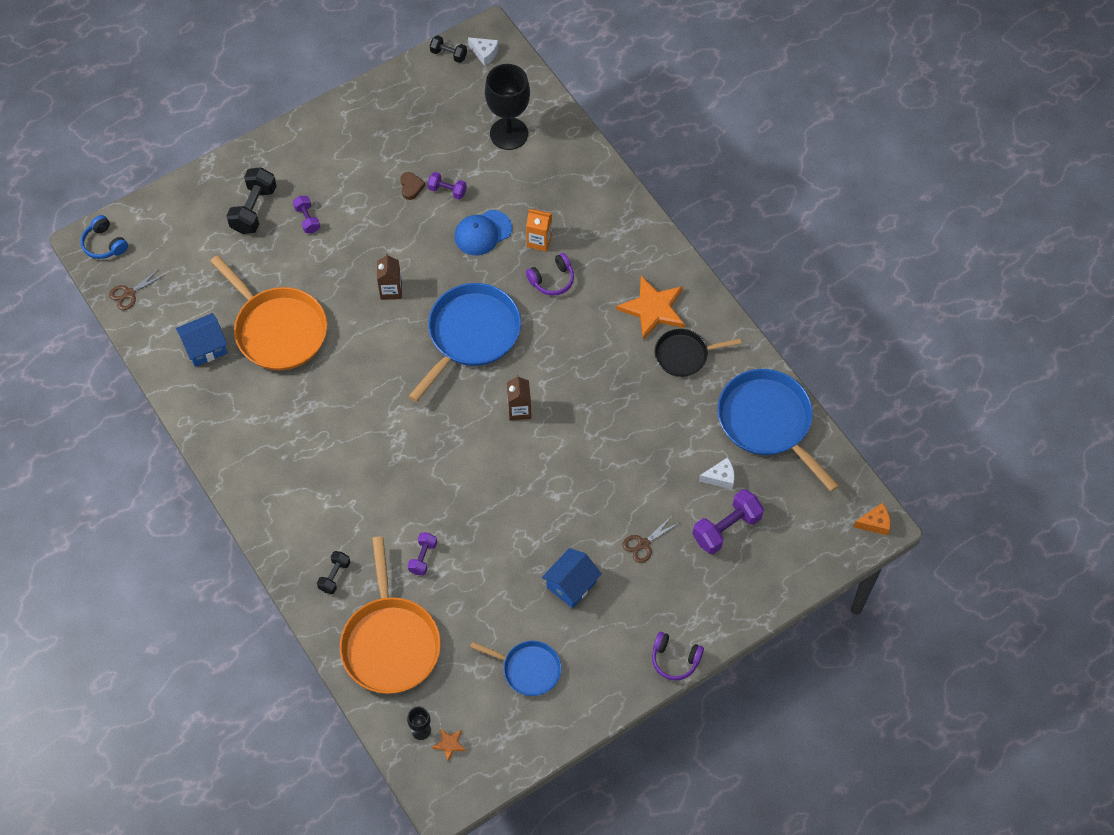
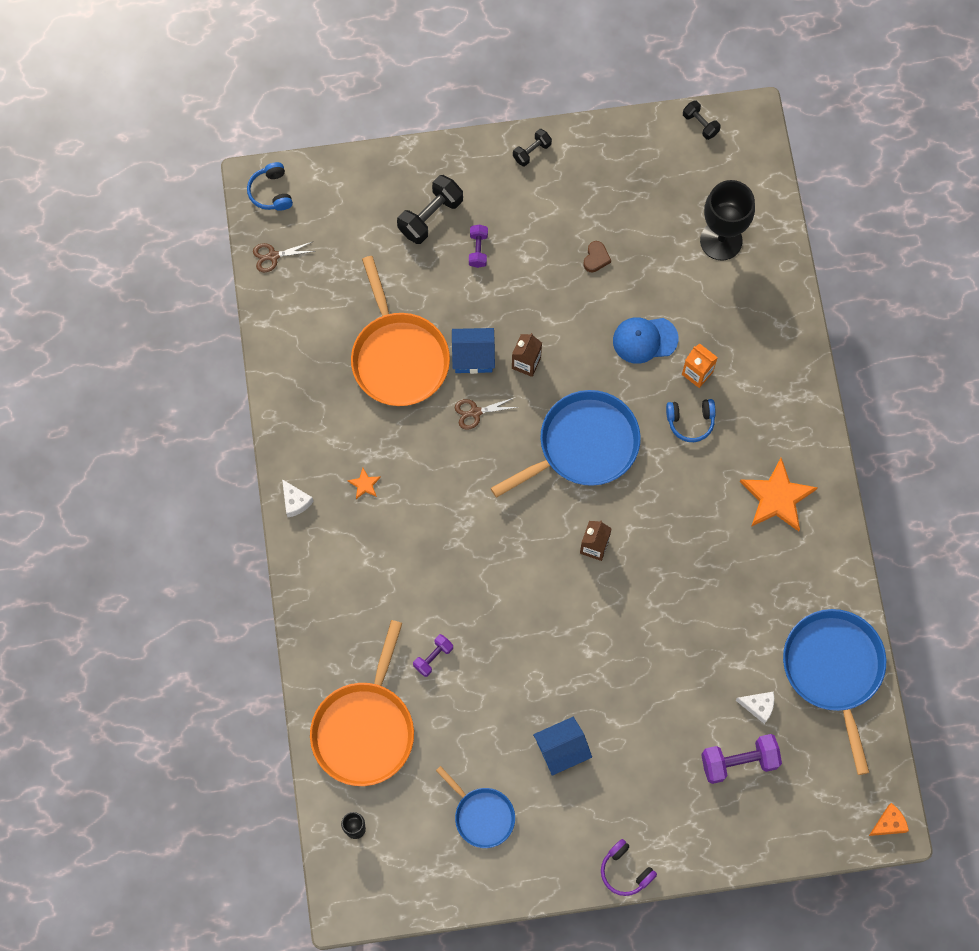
camera: 25 degrees right, 10 degrees up
blue house [176,313,228,367] -> blue house moved to [452,328,495,374]
black dumbbell [317,551,350,594] -> black dumbbell moved to [513,129,552,166]
purple dumbbell [427,172,467,200] -> none
orange star [432,729,466,761] -> orange star moved to [347,468,381,499]
white cheese [468,37,499,66] -> white cheese moved to [282,479,314,517]
purple headphones [526,253,574,296] -> blue headphones [666,399,716,442]
brown scissors [622,517,679,563] -> brown scissors moved to [455,397,518,430]
black pan [655,329,741,377] -> none
orange cheese [853,503,890,536] -> orange cheese turned 45 degrees counterclockwise [869,803,909,836]

